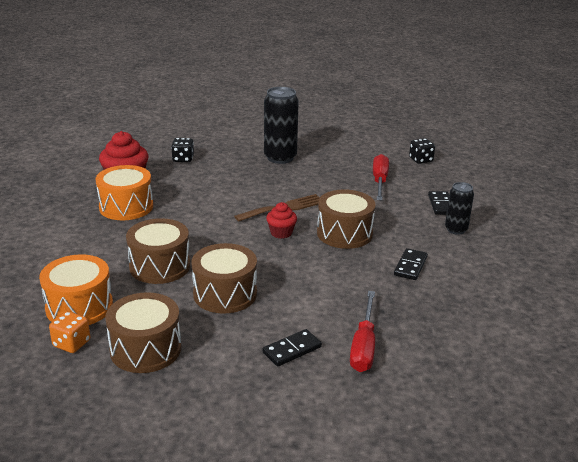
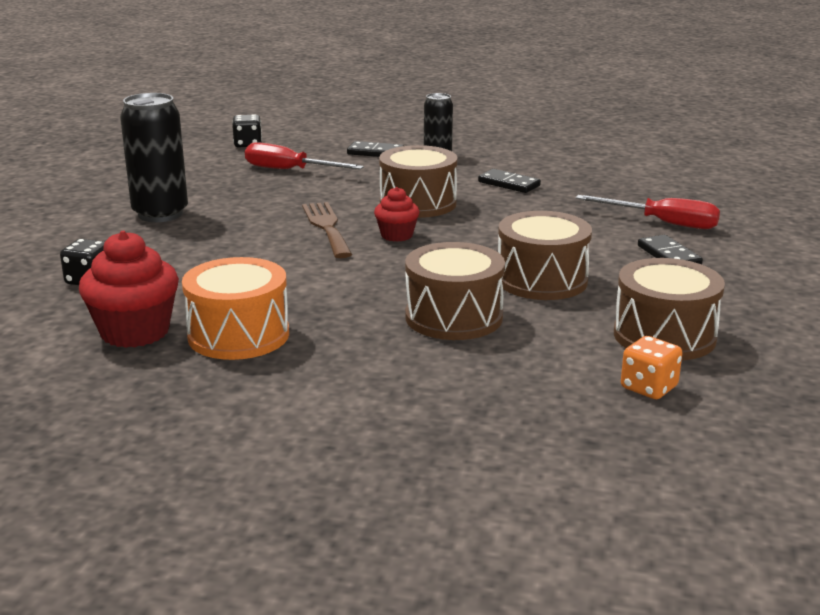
camera: 75 degrees left, 5 degrees down
orange drum [39,255,113,325] -> none

